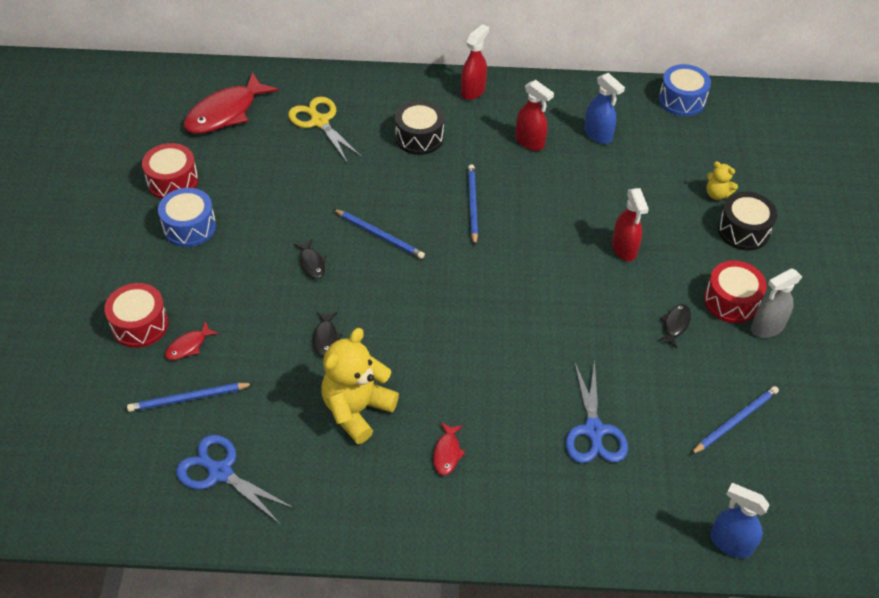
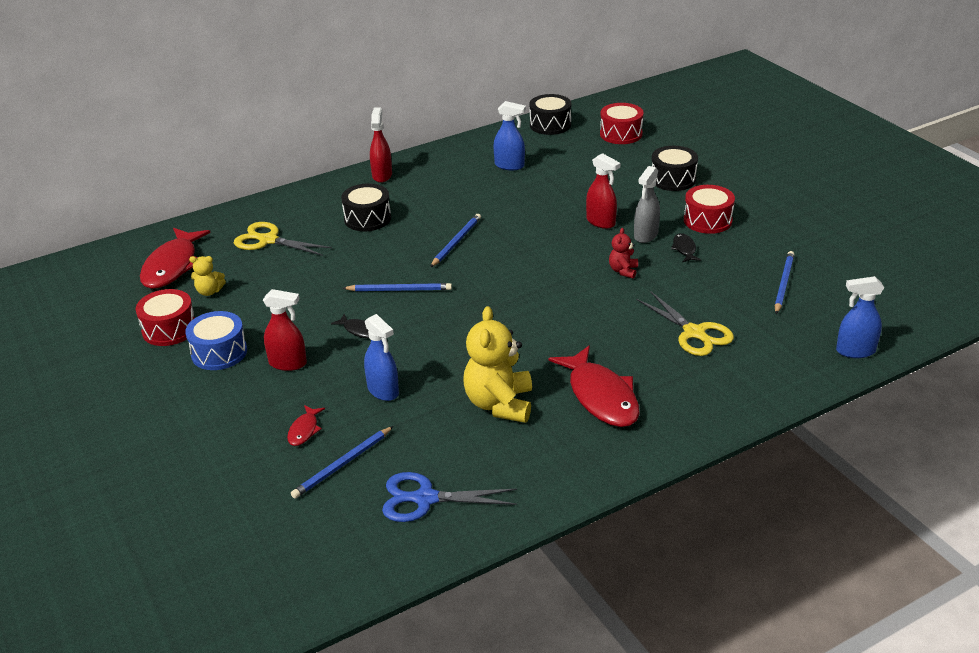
camera: 30 degrees left, 15 degrees down
red drum [104,283,169,348] -> red drum moved to [600,103,644,144]
black fish [313,312,343,357] -> none
red fish [433,423,466,475] -> red fish [548,346,640,427], size x2.19
blue pencil [468,164,478,245] -> blue pencil turned 60 degrees clockwise [430,214,481,267]
red spray bottle [515,80,554,151] -> red spray bottle moved to [263,289,307,371]
blue scissors [565,359,628,463] -> yellow scissors [636,291,734,356]
blue drum [659,64,711,116] -> black drum [529,94,572,135]
yellow teddy bear [706,161,738,200] -> yellow teddy bear moved to [189,256,226,296]
grey spray bottle [751,268,802,338] -> grey spray bottle moved to [634,166,660,243]
none -> blue spray bottle [364,314,399,401]
none -> red teddy bear [609,228,638,279]

